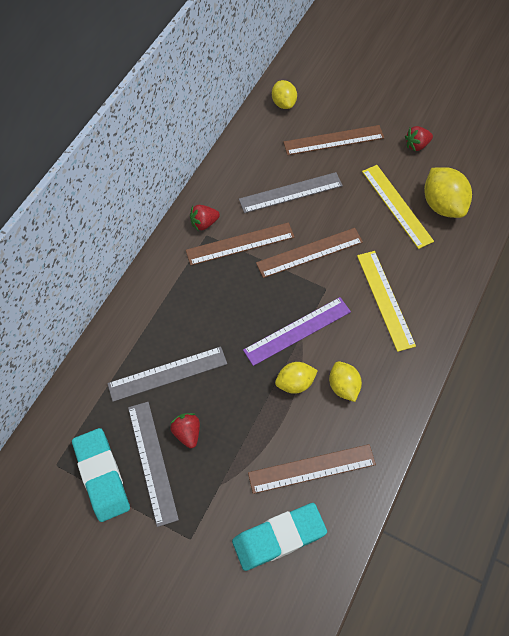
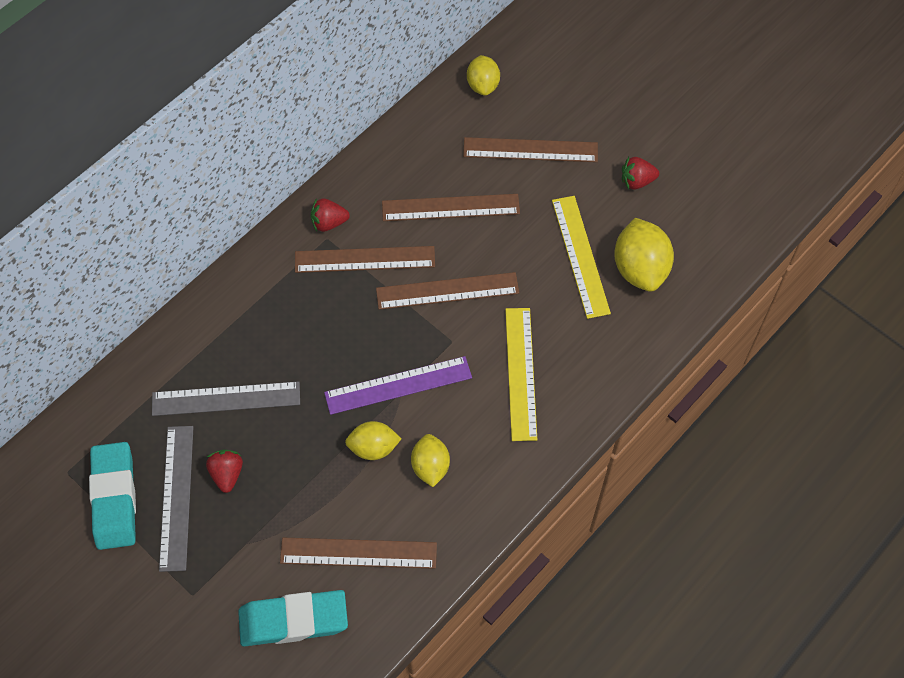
camera: 15 degrees right, 0 degrees up
grey ruler [239,172,343,213] -> brown ruler [382,194,520,221]

